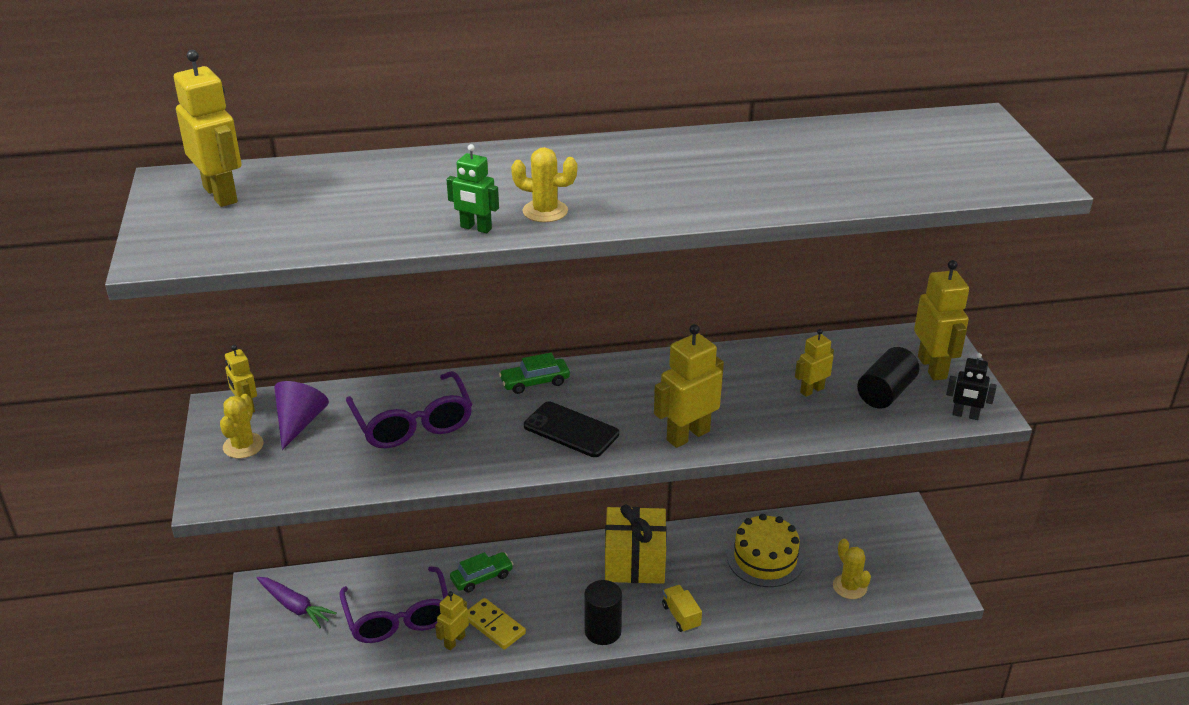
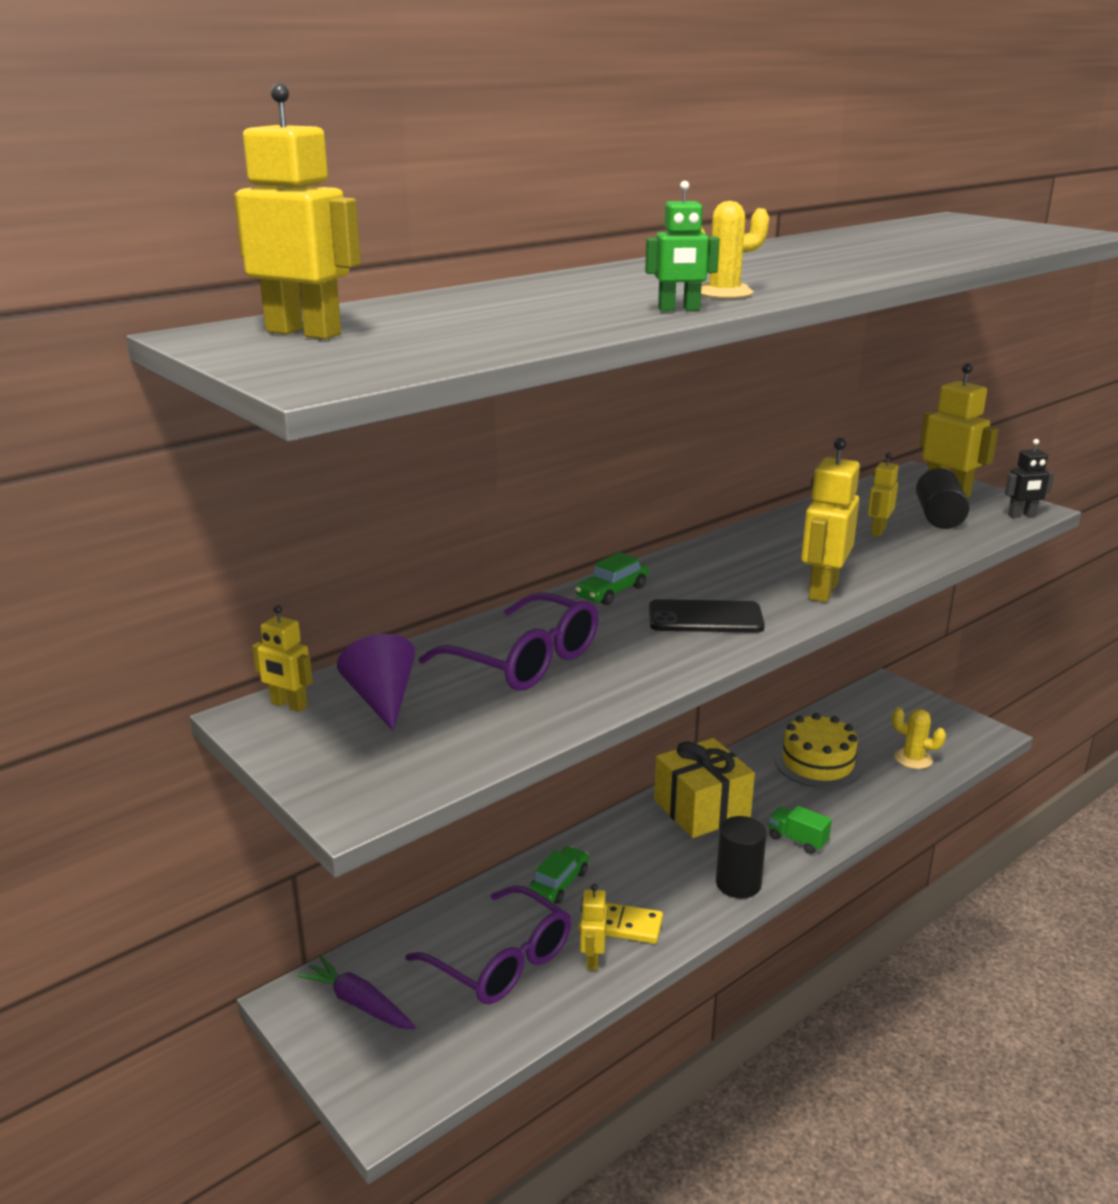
camera: 30 degrees left, 10 degrees down
yellow cactus [220,394,264,459] -> none
purple carrot [257,577,337,629] -> purple carrot turned 150 degrees counterclockwise [297,956,416,1029]
yellow truck [662,585,702,632] -> green truck [769,806,832,854]

